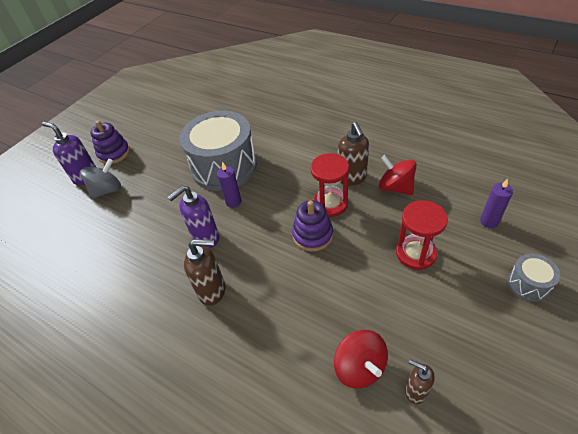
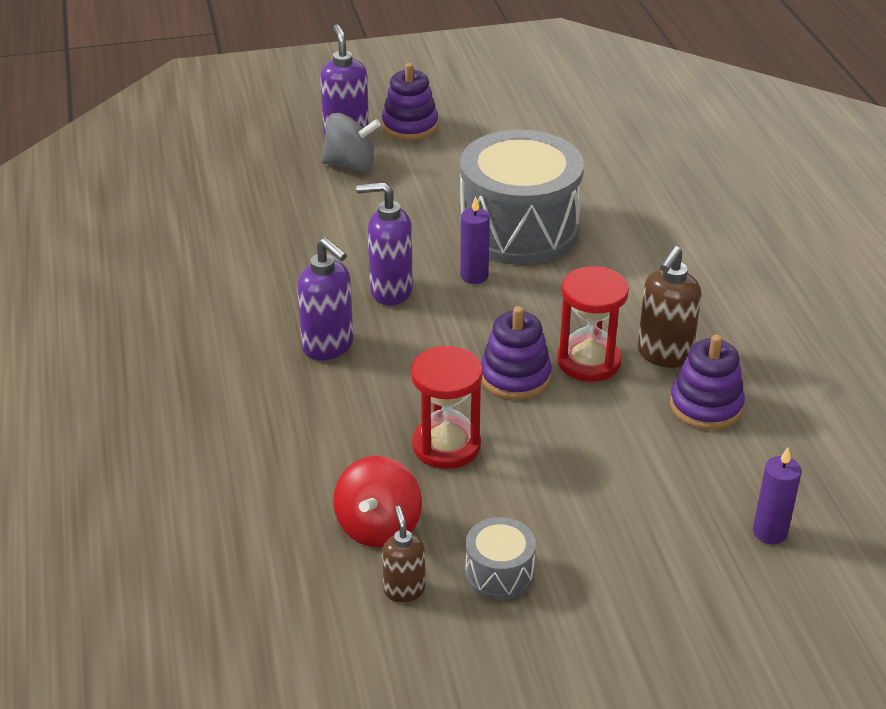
camera: 40 degrees right, 10 degrees down
brown soap dispenser [184,239,225,306] -> purple soap dispenser [297,238,354,360]
red spinning top [379,155,417,195] -> purple stacking toy [670,335,745,430]
red hourglass [396,200,448,270] -> red hourglass moved to [411,346,483,469]
grey drum [508,254,560,301] -> grey drum moved to [465,517,536,600]

